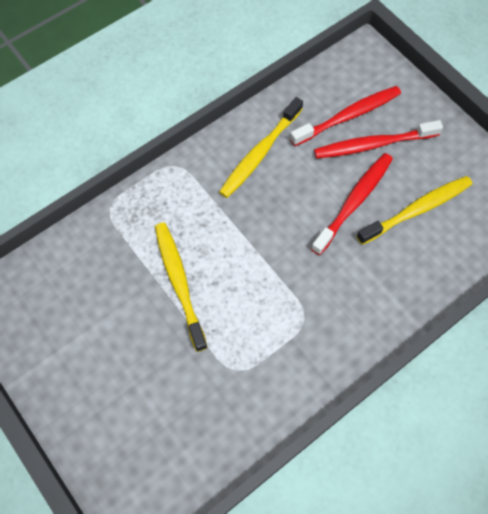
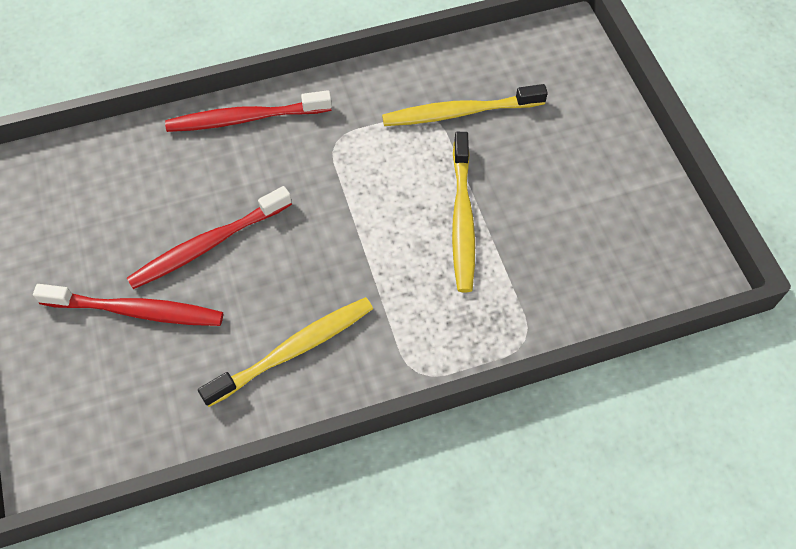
camera: 160 degrees left, 5 degrees down
red toothbrush [290,86,401,146] -> red toothbrush moved to [165,90,332,132]
yellow toothbrush [357,176,472,245] -> yellow toothbrush moved to [382,84,548,126]

